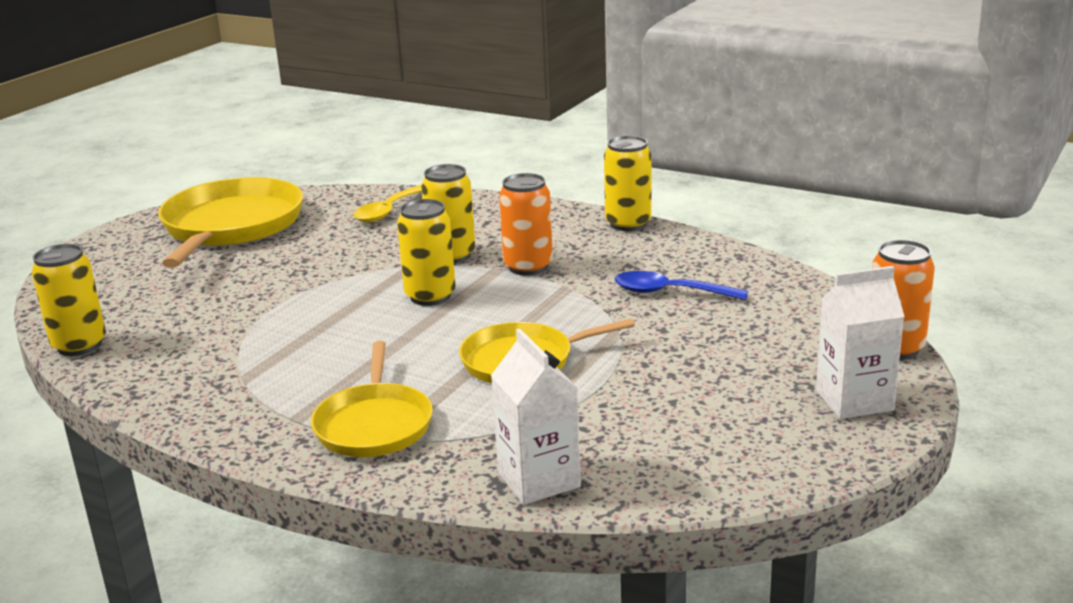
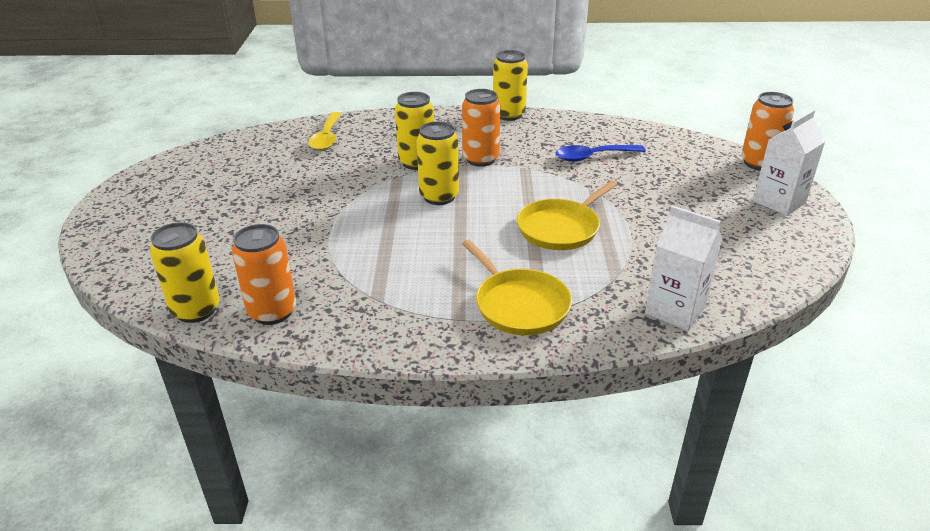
camera: 30 degrees left, 10 degrees up
yellow pan [158,177,303,268] -> none
none -> orange can [232,224,296,325]

